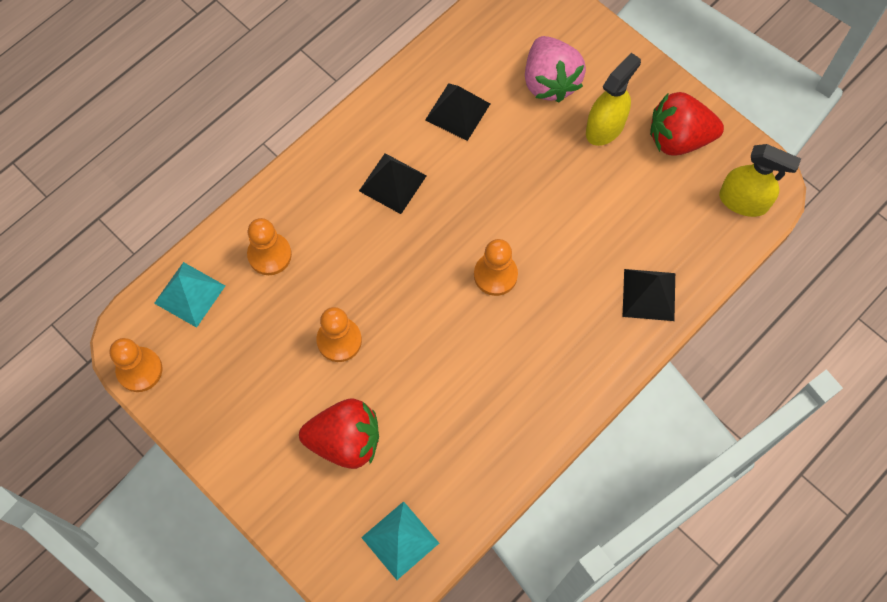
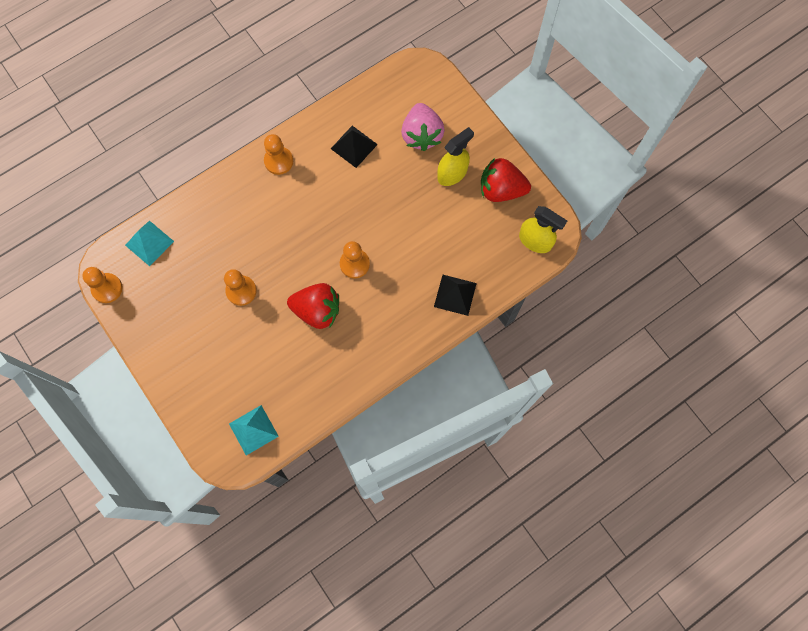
camera: 10 degrees right, 5 degrees up
orange pawn [247,218,292,275] -> orange pawn moved to [264,134,293,175]
red strawberry [299,398,379,469] -> red strawberry moved to [287,283,339,329]
black pyramid [359,153,427,214] -> none

